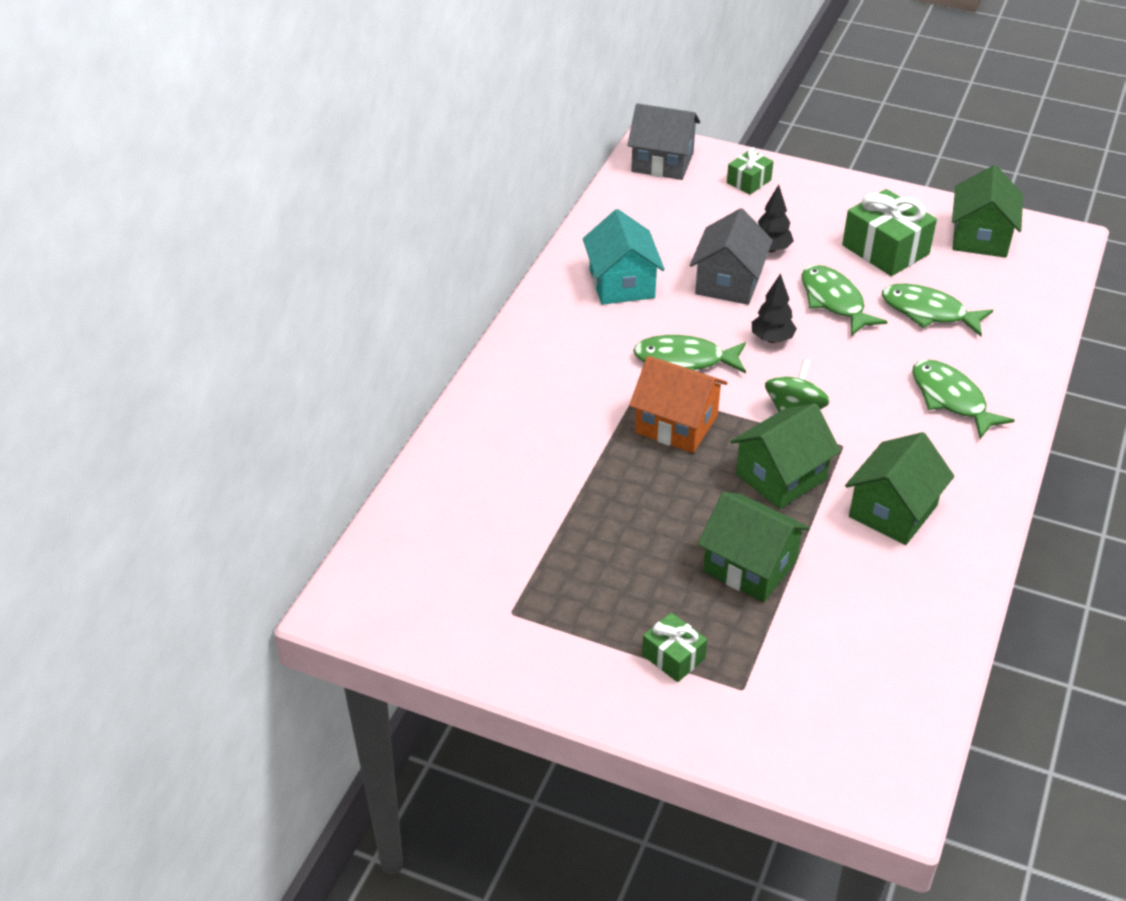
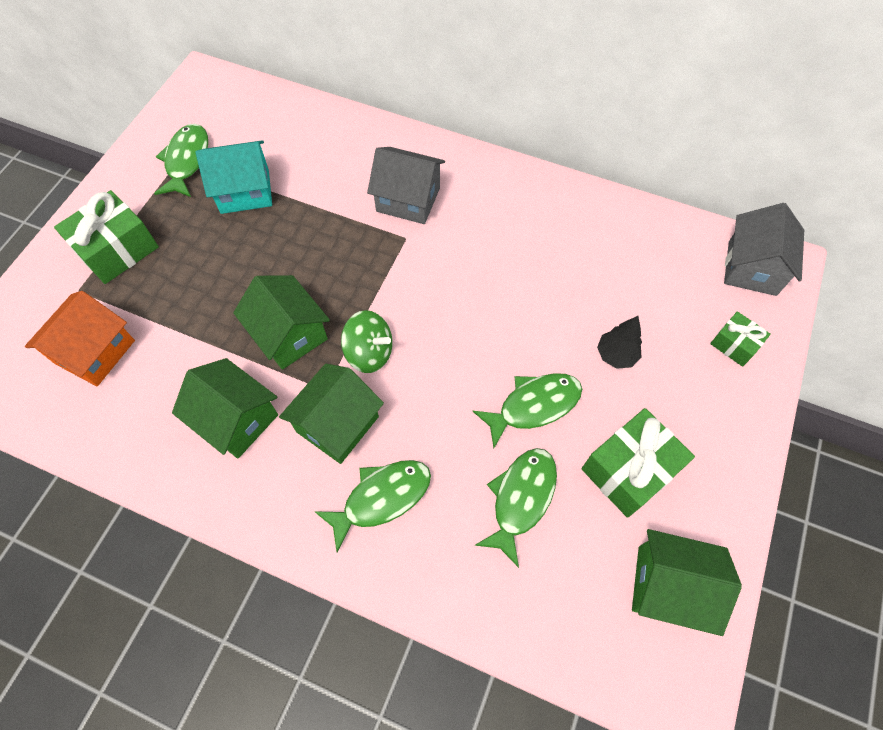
camera: 90 degrees right, 20 degrees up
turquoise house [583,209,665,305] -> turquoise house moved to [196,140,272,214]
orange house [629,356,728,453] -> orange house moved to [25,291,135,386]
green fish [633,335,746,373] -> green fish moved to [154,123,208,198]
green gift [642,613,707,682] -> green gift [54,190,159,284], size x1.80
grey house [690,208,773,305] -> grey house moved to [367,147,445,224]
green house [698,492,810,602] -> green house moved to [279,363,384,464]
black tree [752,273,797,343] -> none

